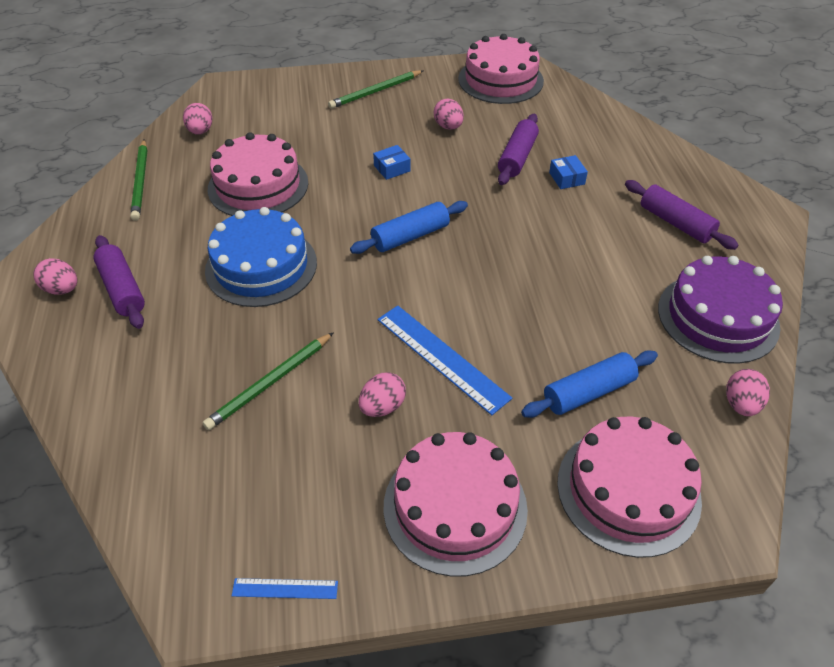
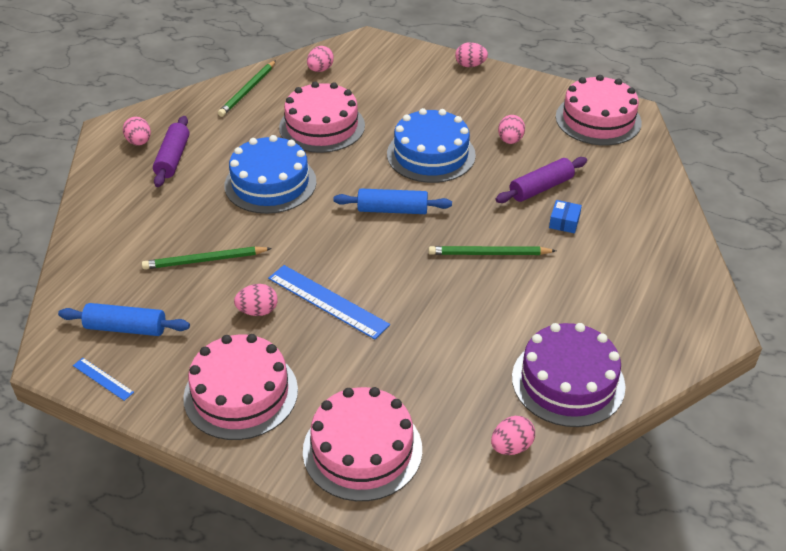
camera: 35 degrees right, 5 degrees down
green pencil [328,70,423,109] -> green pencil moved to [428,246,556,255]
blue box [373,145,411,180] -> blue cake [387,108,476,183]
blue ruler [378,306,512,415] -> blue ruler turned 45 degrees counterclockwise [268,265,390,339]
blue rolling pin [521,350,658,418] -> blue rolling pin moved to [58,303,190,336]
purple rolling pin [625,180,739,250] -> none
none -> pink egg [455,42,488,67]

